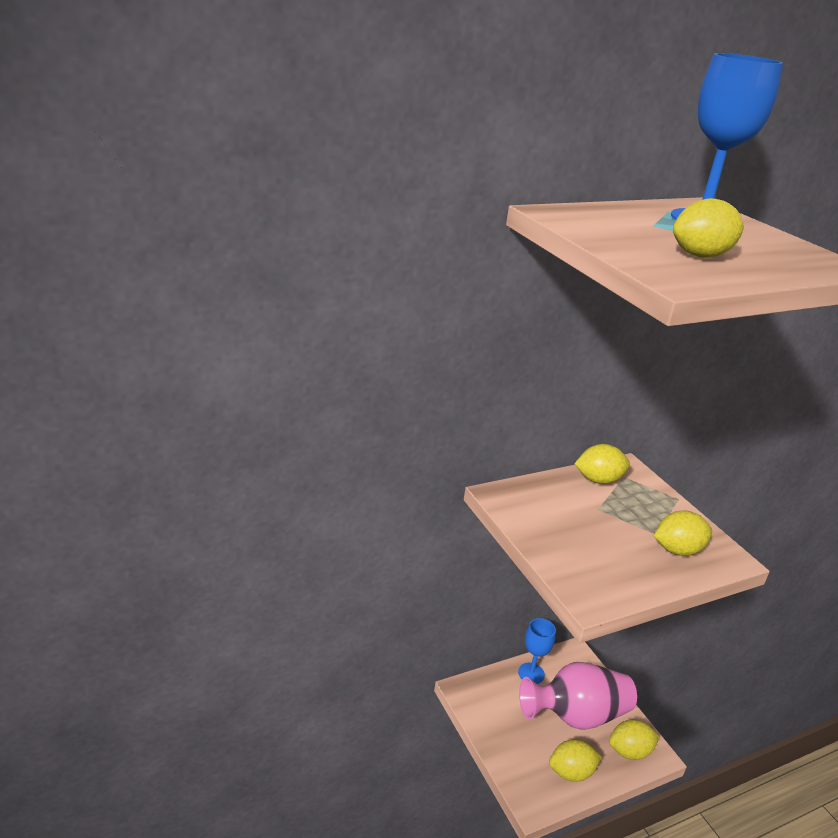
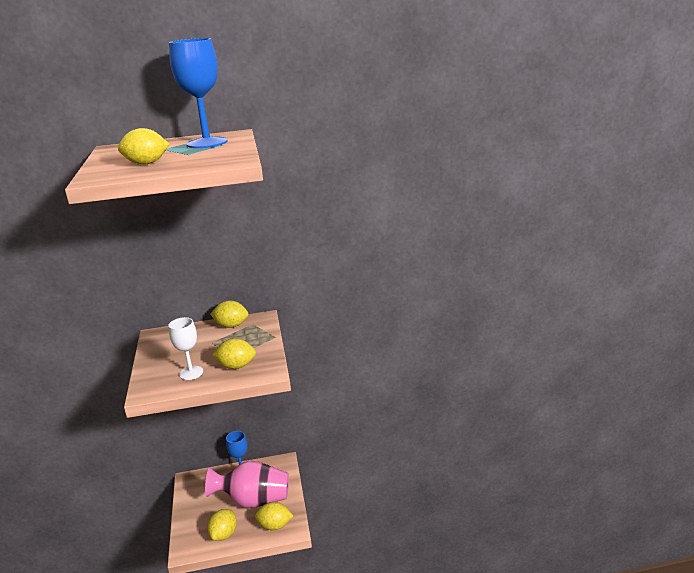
camera: 20 degrees right, 5 degrees down
yellow lemon [549,739,602,782] -> yellow lemon turned 75 degrees counterclockwise [208,509,237,541]
none -> white goblet [169,317,203,380]

